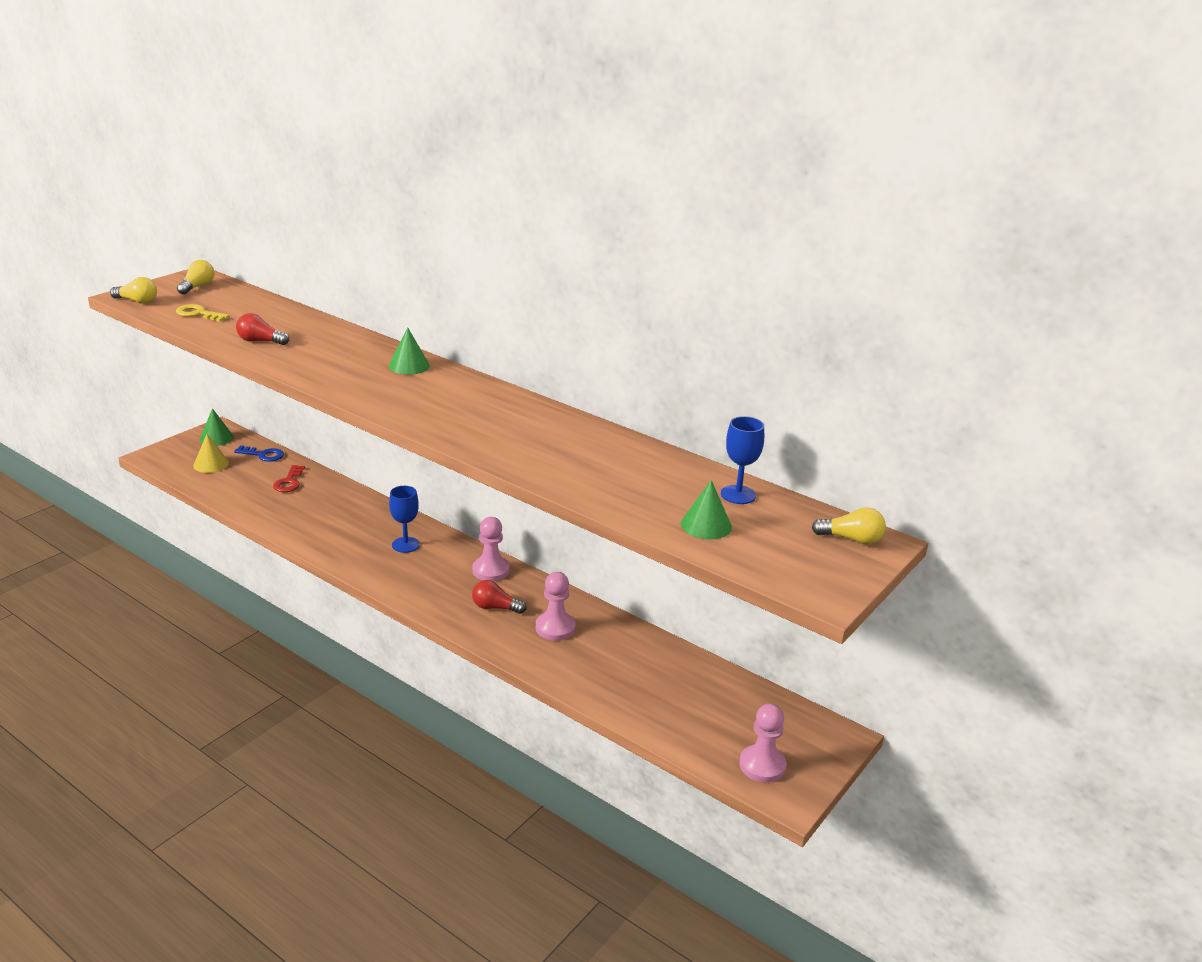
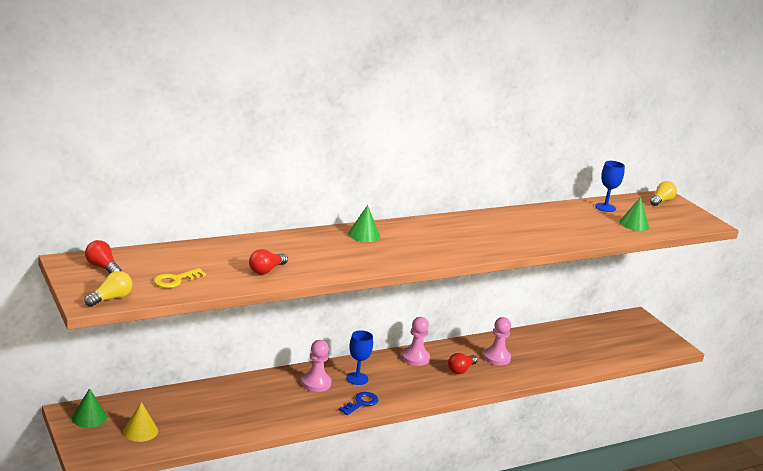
camera: 65 degrees left, 5 degrees down
yellow light bulb [177,260,214,295] -> red light bulb [85,240,122,273]
blue key [234,445,284,462] -> blue key moved to [339,392,378,415]
red key [273,465,305,492] -> none
pink pawn [739,704,786,782] -> pink pawn moved to [302,340,332,392]

